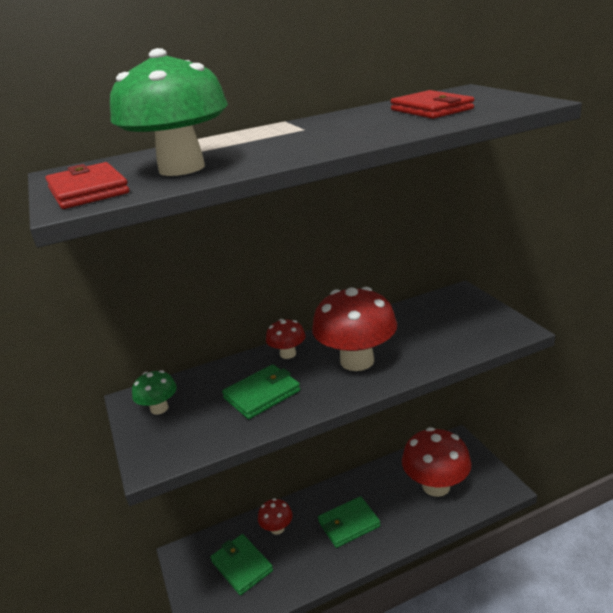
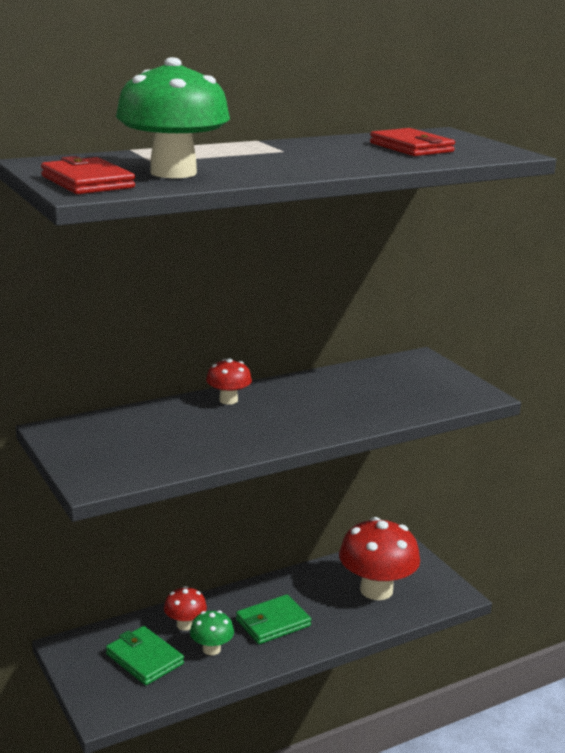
camera: 10 degrees left, 5 degrees down
green mushroom [132,370,177,415] -> green mushroom moved to [190,611,234,655]
green wallet [222,364,300,419] -> none
red mushroom [312,287,397,371] -> none

